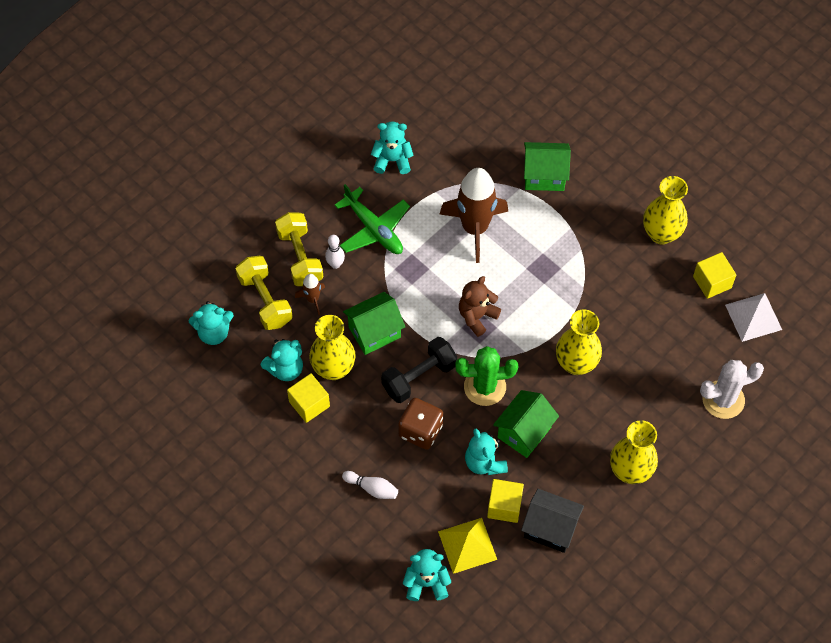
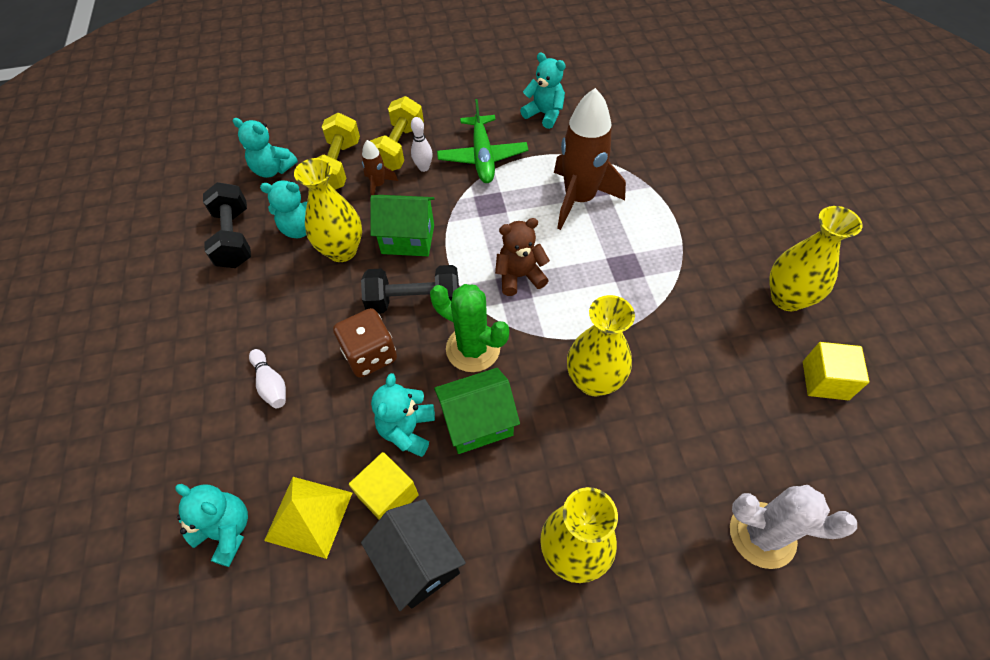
camera: 35 degrees right, 5 degrees down
yellow cube [287,373,330,423] -> none
green house [524,142,571,191] -> none
white pyramid [725,293,782,342] -> none
none -> black dumbbell [203,182,251,268]

